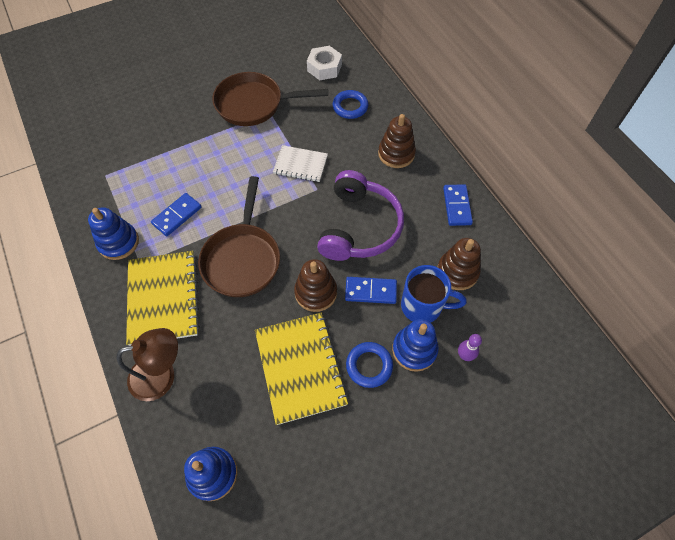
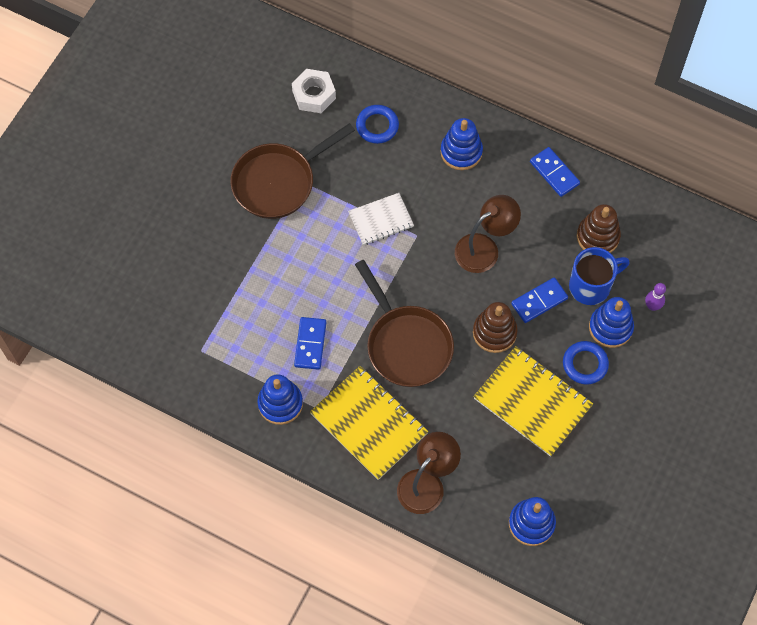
camera: 35 degrees left, 5 degrees up
purple headphones [317,170,404,261] -> brown lamp [455,195,521,273]
brown stacking toy [378,114,416,168] -> blue stacking toy [440,118,483,170]

